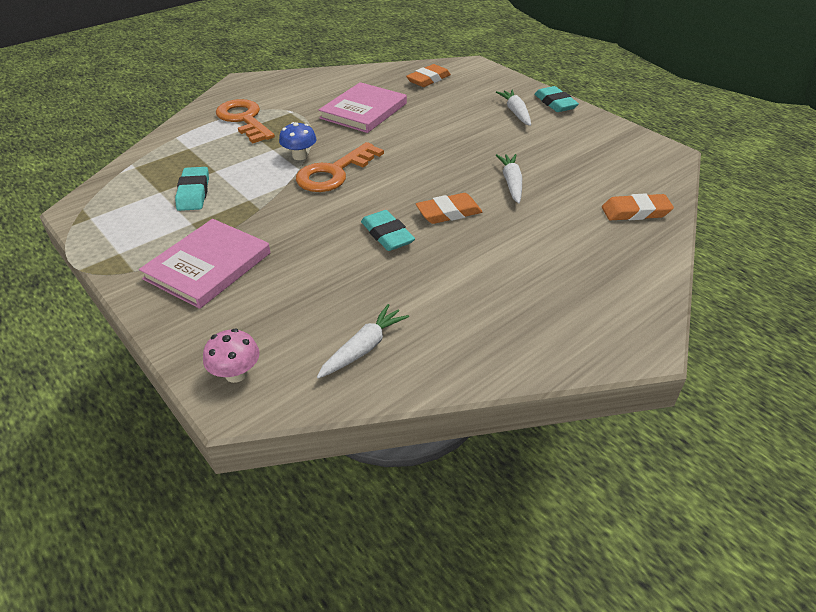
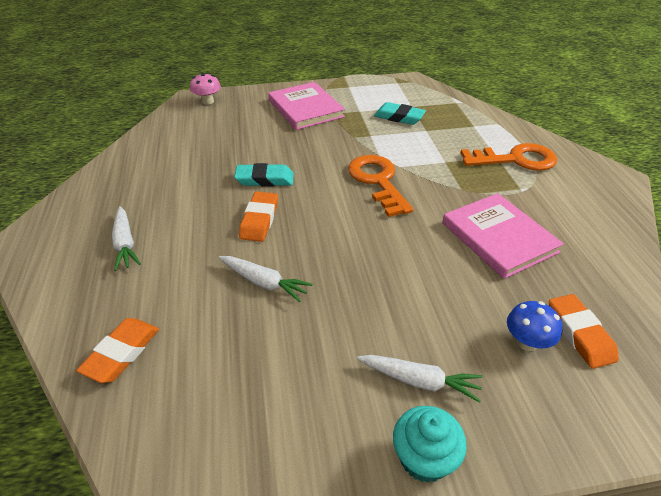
camera: 120 degrees right, 0 degrees up
blue mushroom [279,122,317,160] -> blue mushroom moved to [507,301,562,351]
white carrot [317,304,409,379] -> white carrot moved to [112,206,141,271]
turquoise eraser [534,86,579,112] -> turquoise cupcake [393,406,467,483]

